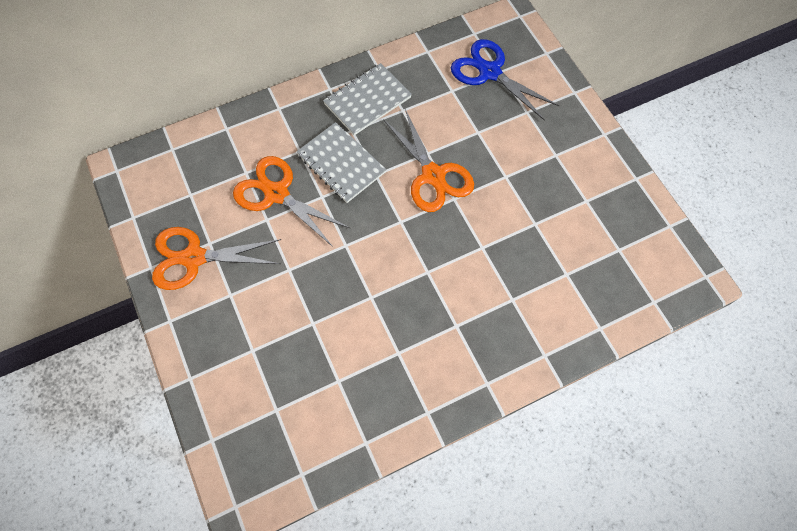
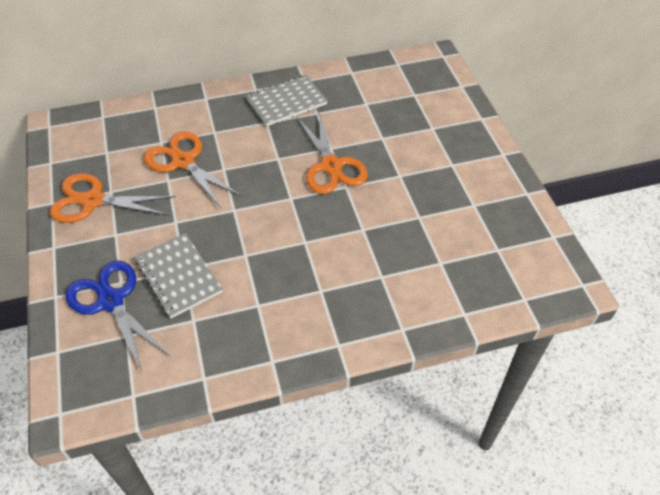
camera: 10 degrees right, 15 degrees down
grey notebook [296,122,386,203] -> grey notebook moved to [135,233,223,319]
blue scissors [451,39,560,121] -> blue scissors moved to [65,260,169,371]

